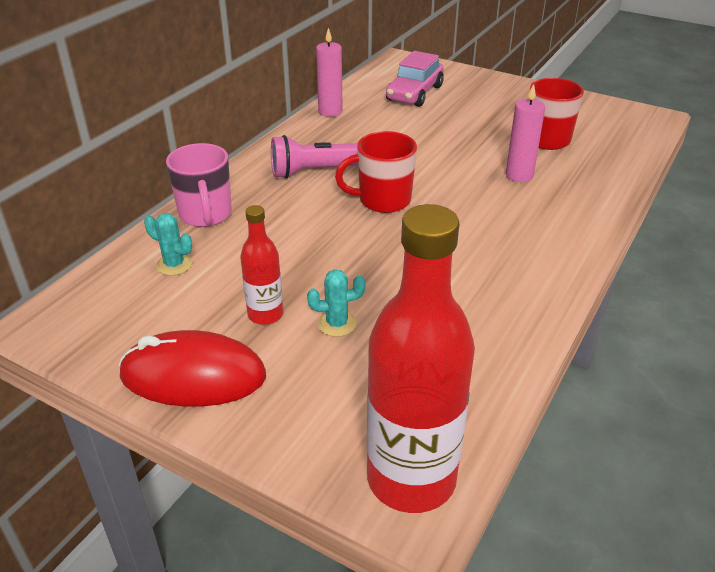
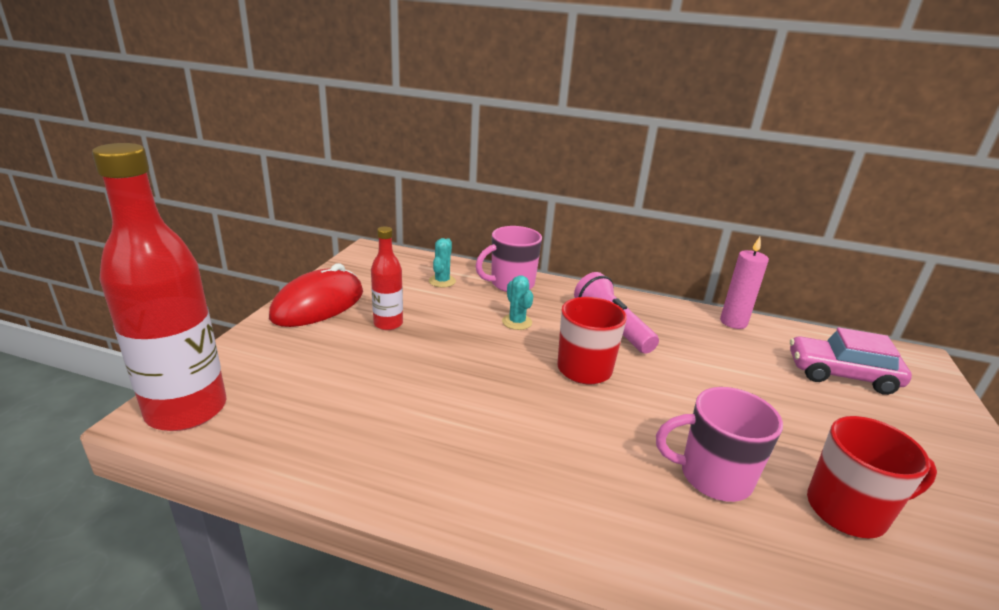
camera: 75 degrees right, 10 degrees down
red mouse [119,330,266,407] -> red mouse turned 45 degrees clockwise [269,263,363,327]
turquoise cactus [307,269,366,337] -> turquoise cactus moved to [502,275,533,330]
pink candle [506,84,545,182] -> pink mug [656,387,783,502]

